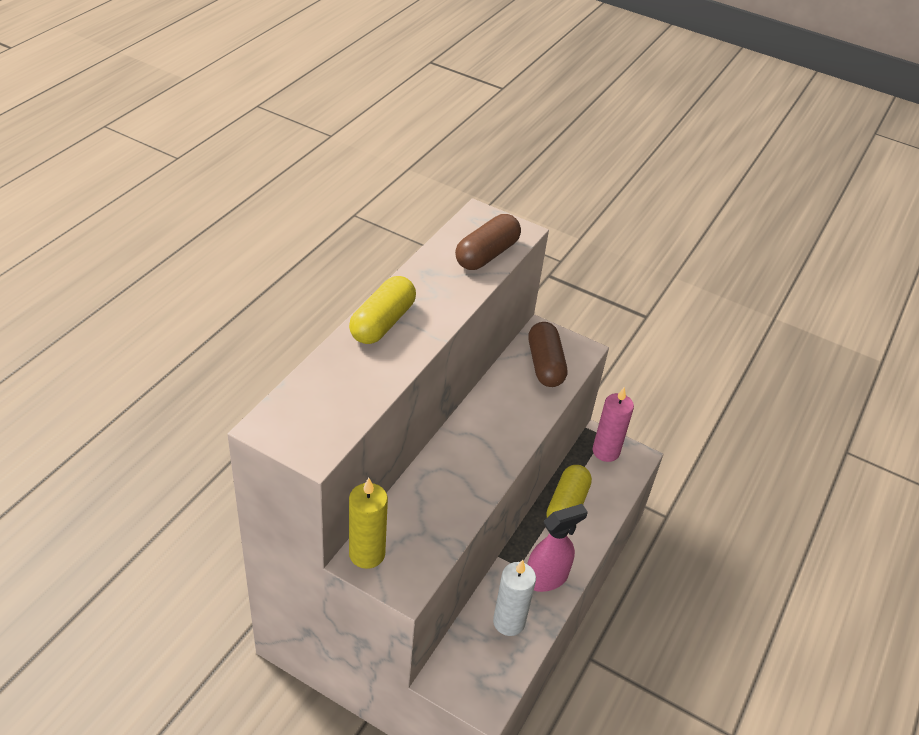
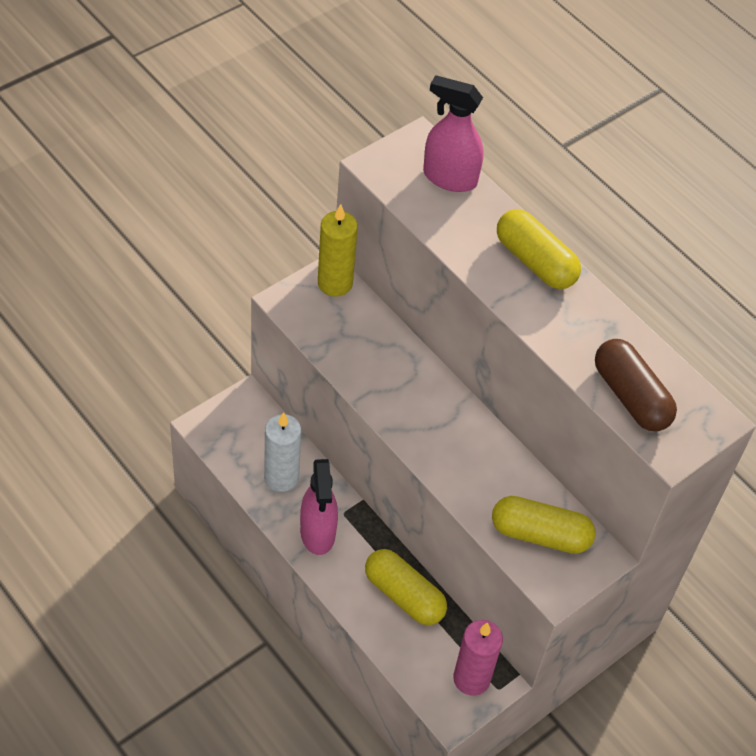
camera: 110 degrees right, 10 degrees up
brown capsule [529,322,567,387] -> yellow capsule [492,496,596,554]
none -> pink spray bottle [423,75,484,192]

